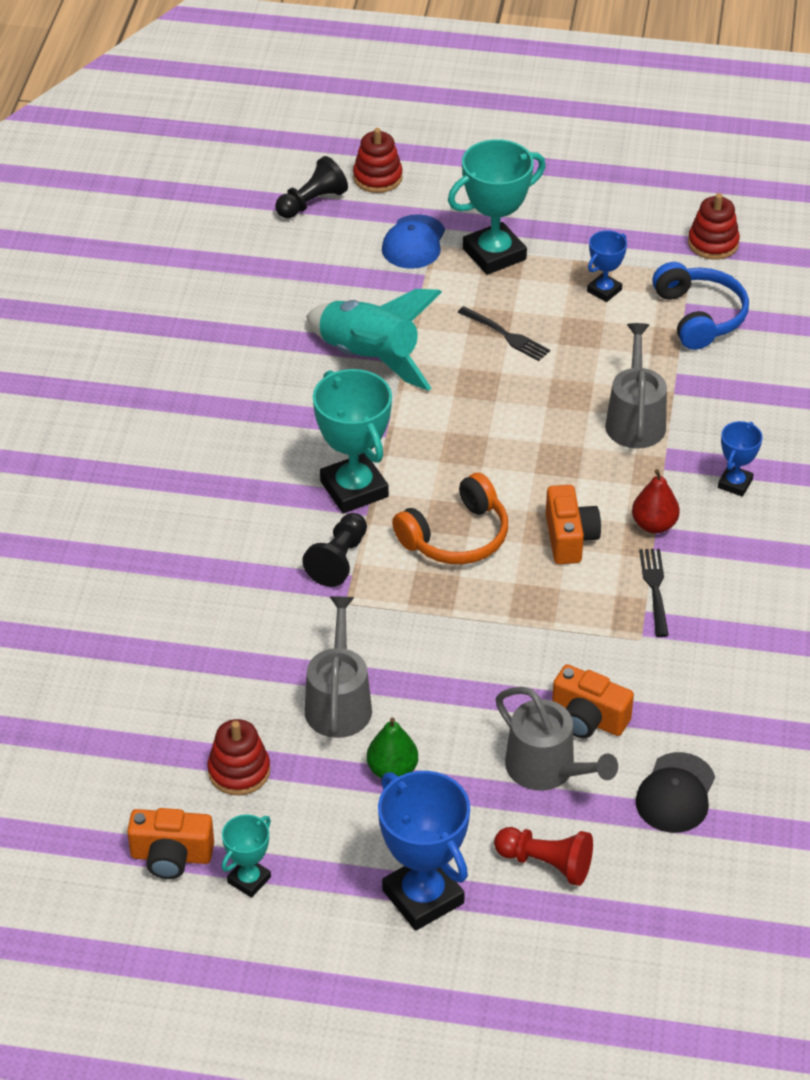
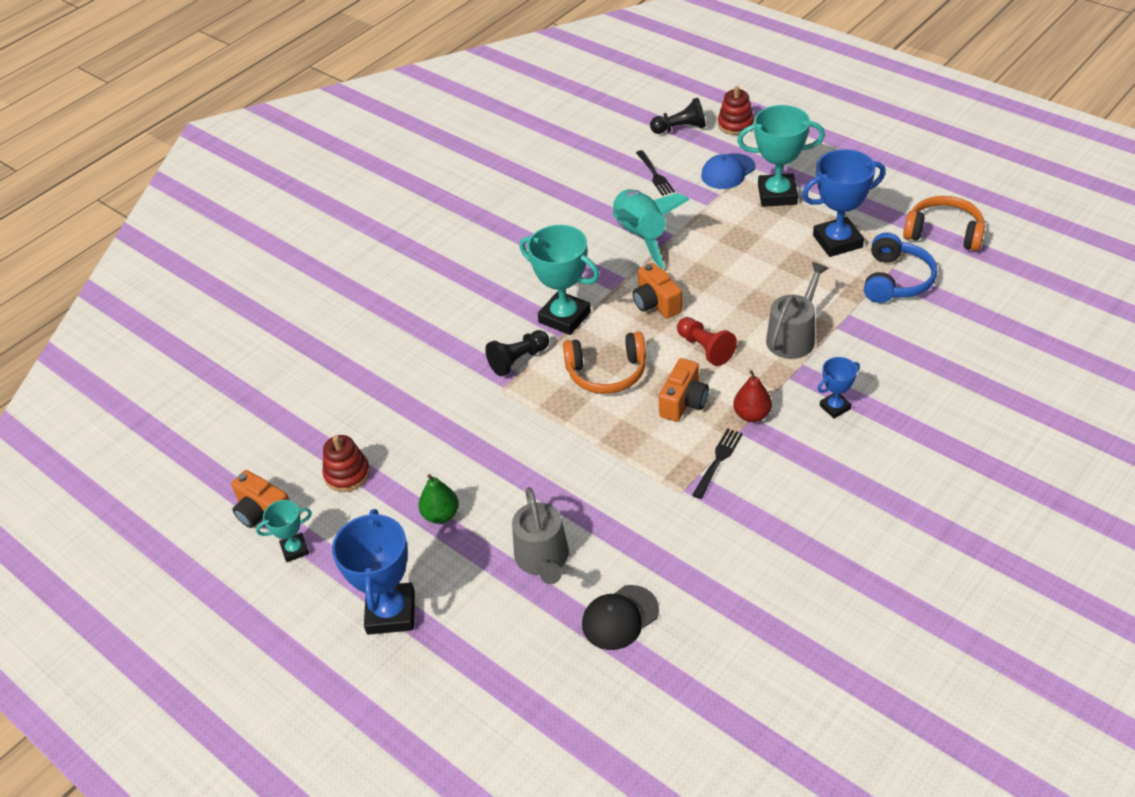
camera: 35 degrees right, 0 degrees up
grey watering can [305,596,372,738] -> none
turquoise trophy [313,369,392,513] -> turquoise trophy turned 60 degrees counterclockwise [520,225,599,335]
black fork [458,306,550,361] -> black fork moved to [636,150,675,196]
red pawn [494,827,593,886] -> red pawn moved to [677,317,737,366]
orange camera [552,664,634,738] -> orange camera moved to [633,263,682,318]
blue trophy [587,230,627,302] -> blue trophy [802,149,886,257], size x1.89
red stacking toy [688,193,740,260] -> orange headphones [903,196,985,251]

